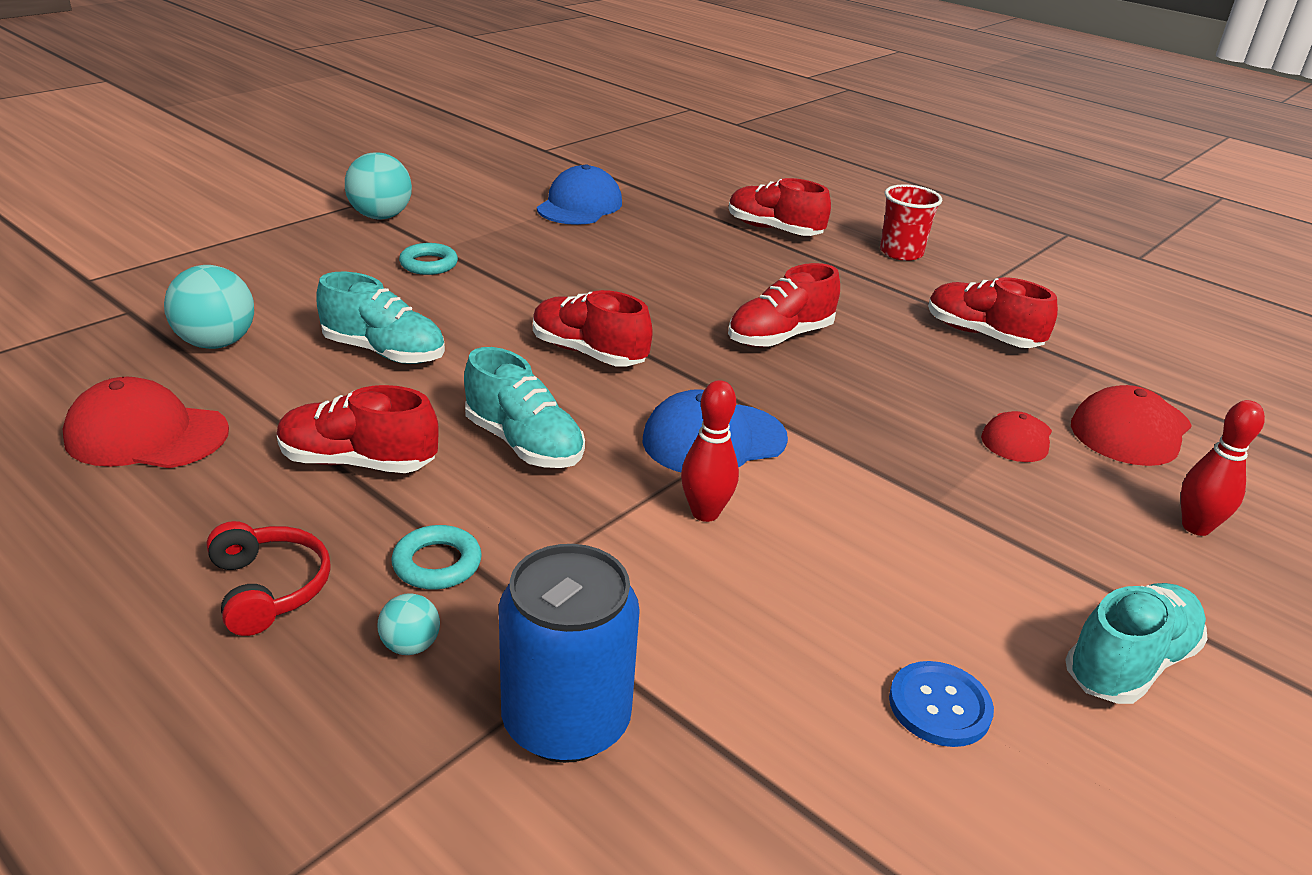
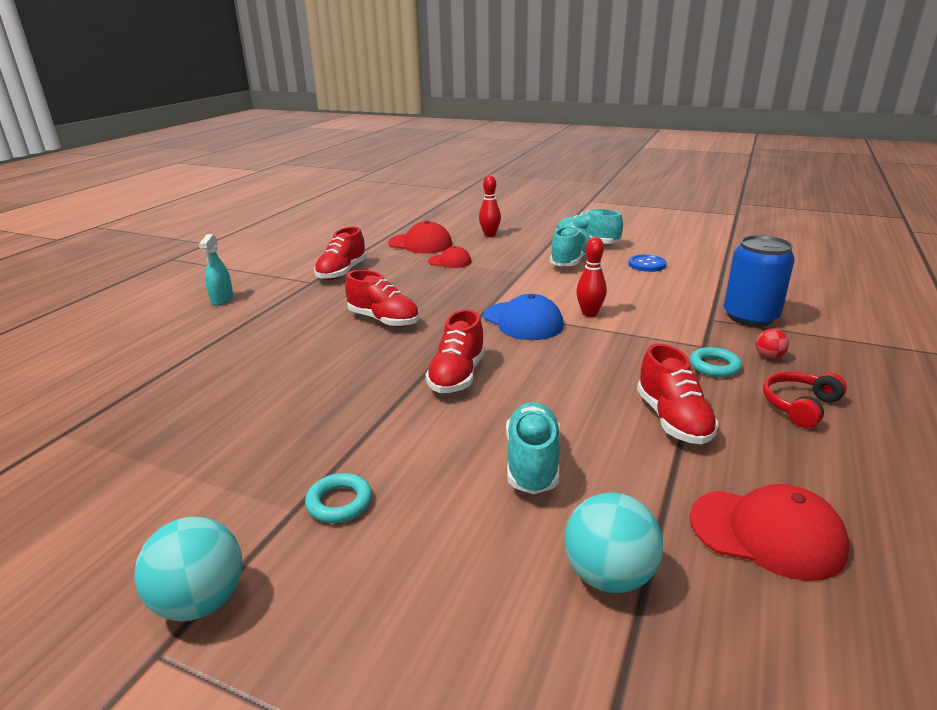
camera: 105 degrees left, 5 degrees down
red cap [63,377,229,468] -> red cap turned 60 degrees counterclockwise [690,484,849,581]
turquoise ball [378,593,440,655] -> red ball [756,328,789,359]
turquoise shoe [464,347,585,468] -> turquoise shoe moved to [550,226,590,266]
blue cap [537,164,622,225] -> none
red shoe [729,178,831,236] -> none
red cup [880,184,943,261] -> turquoise spray bottle [199,234,233,306]

